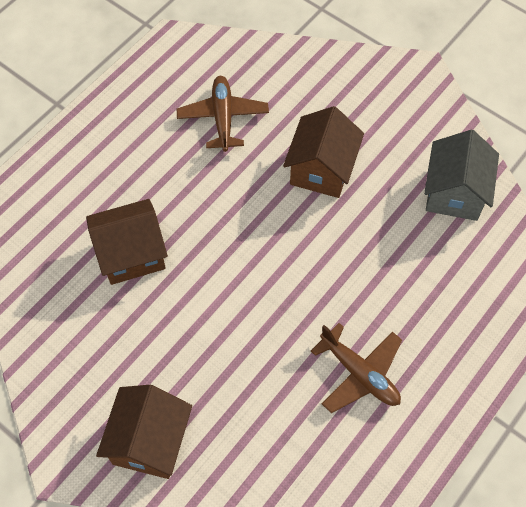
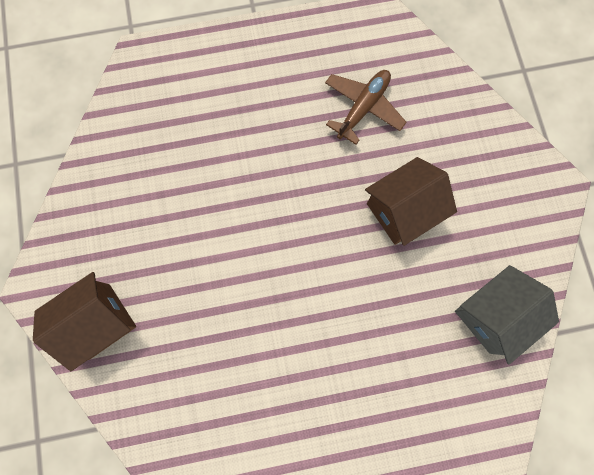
camera: 40 degrees right, 15 degrees up
brown house [86,199,168,285] -> none
brown plane [311,323,402,413] -> none

